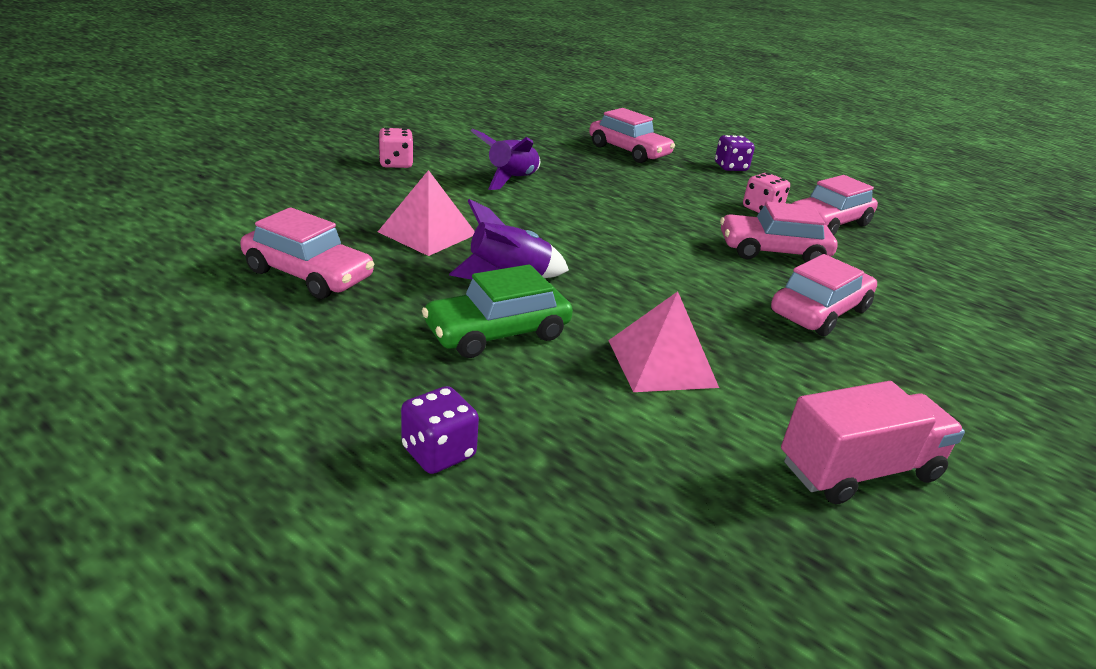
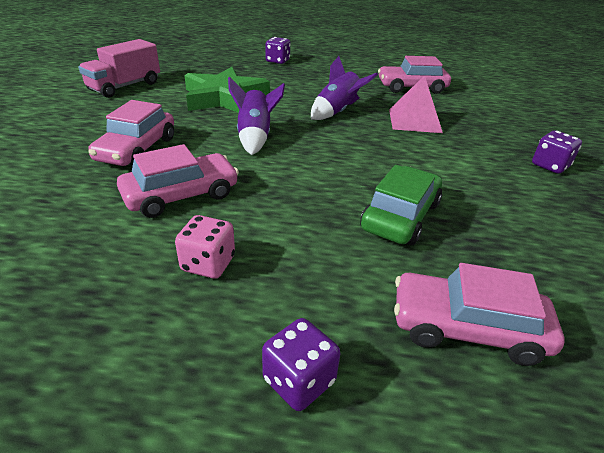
camera: 150 degrees right, 5 degrees up
pink dice [378,128,414,168] -> purple dice [532,130,582,174]
green car [422,264,573,358] -> green car moved to [360,165,442,245]
purple rocket [471,129,540,190] -> purple rocket moved to [228,76,285,155]
pink pyramid [608,291,719,392] -> green star [184,67,270,113]
pink car [792,175,878,235] -> none

